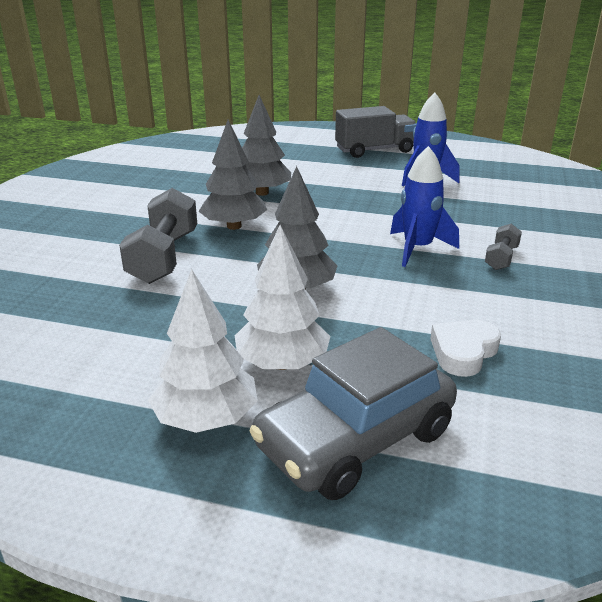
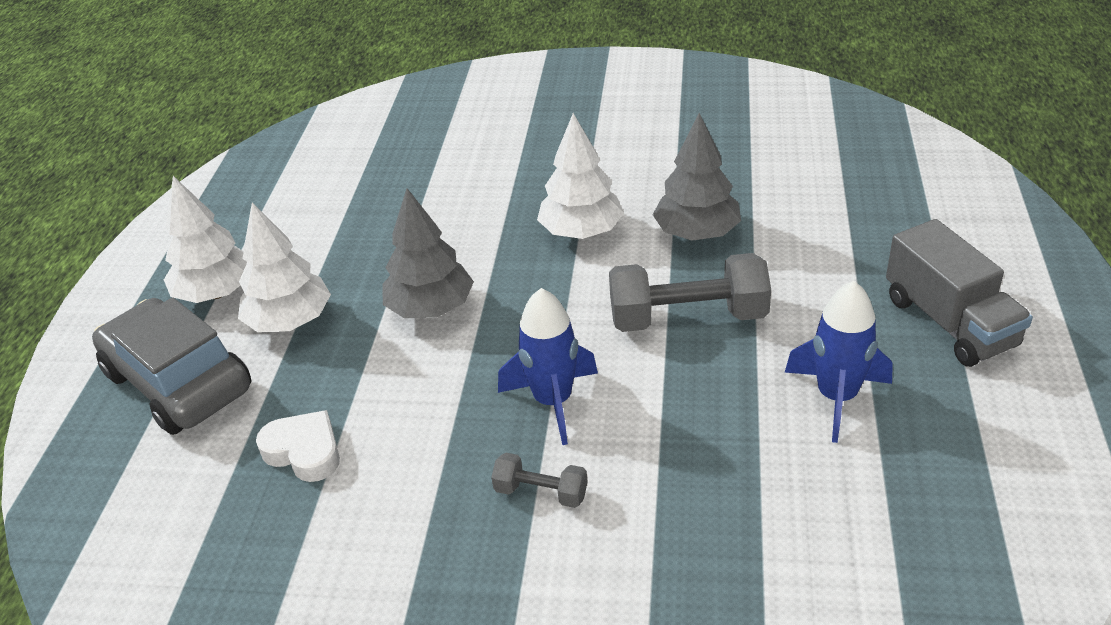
camera: 85 degrees right, 10 degrees up
grey dumbbell [119,188,197,284] -> grey dumbbell moved to [609,253,771,332]
grey tree [198,120,267,230] -> white tree [537,113,624,239]

